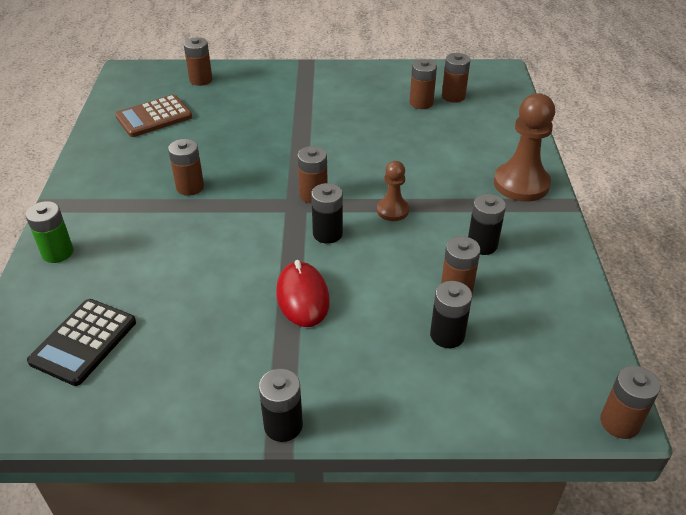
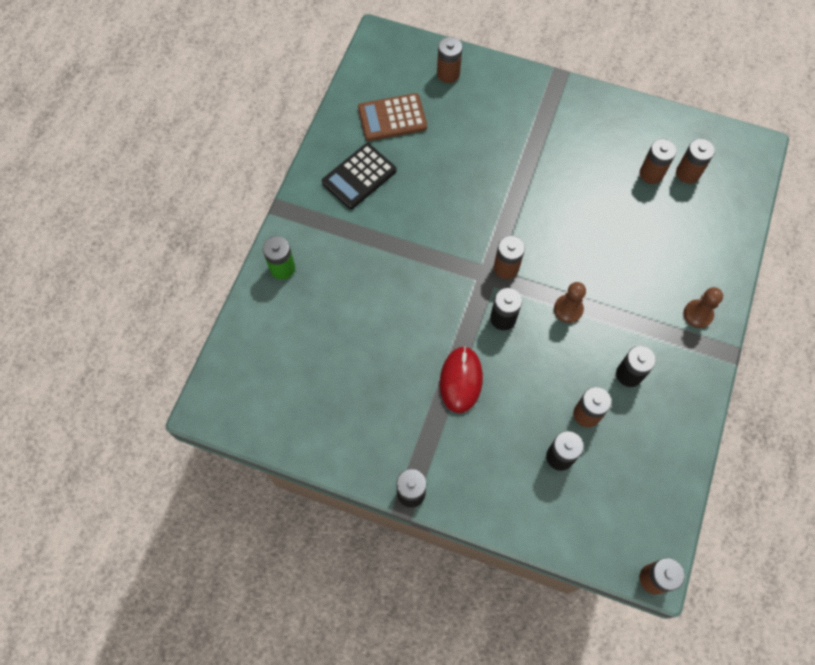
camera: 20 degrees right, 25 degrees up
black calculator [27,299,136,386] -> black calculator moved to [322,143,397,209]
brown battery [168,139,204,196] -> none
brown pawn [494,93,555,202] -> brown pawn [683,287,723,328], size x0.56

